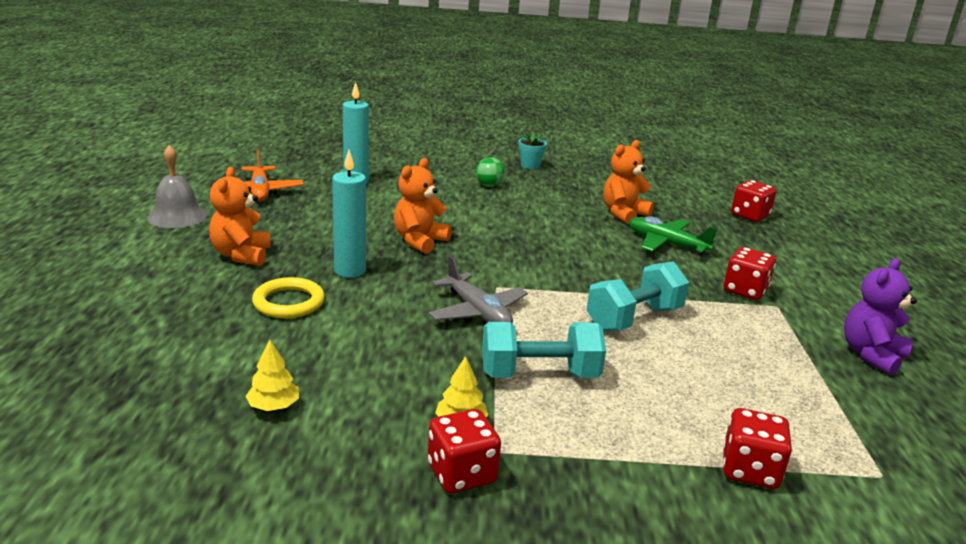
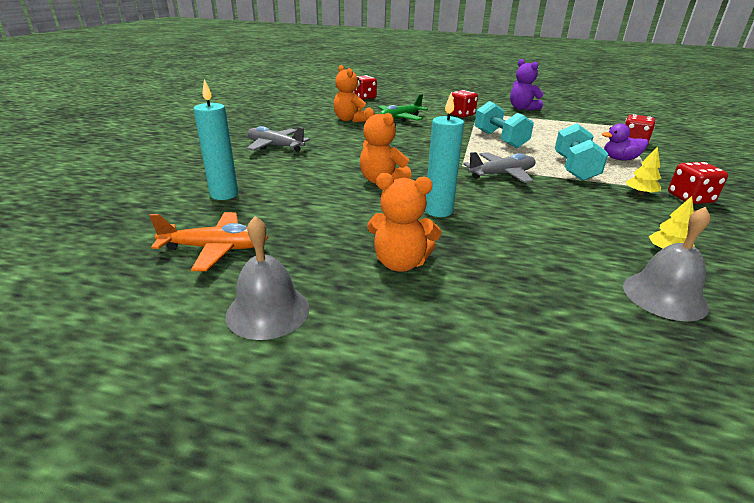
camera: 75 degrees left, 5 degrees up
yellow ring [252,277,325,318] -> none
green ball [475,157,505,187] -> grey plane [247,126,310,152]
turquoise flower pot [518,132,547,169] -> none
none -> purple duck [602,123,648,160]
none -> grey bell [623,207,710,321]

